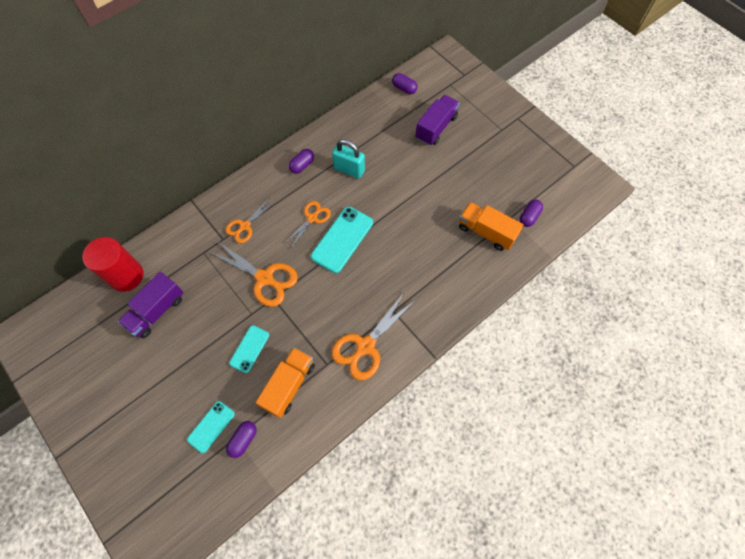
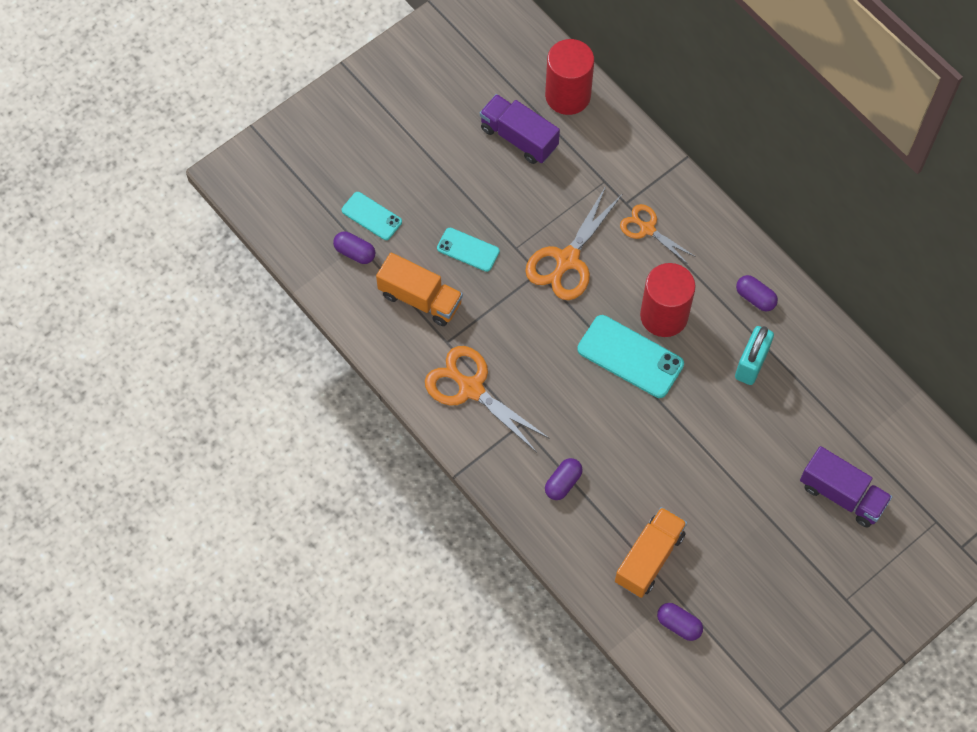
camera: 90 degrees right, 0 degrees up
orange scissors [284,201,331,248] -> red cylinder [640,263,695,337]
purple capsule [392,73,418,94] -> purple capsule moved to [545,458,583,500]

